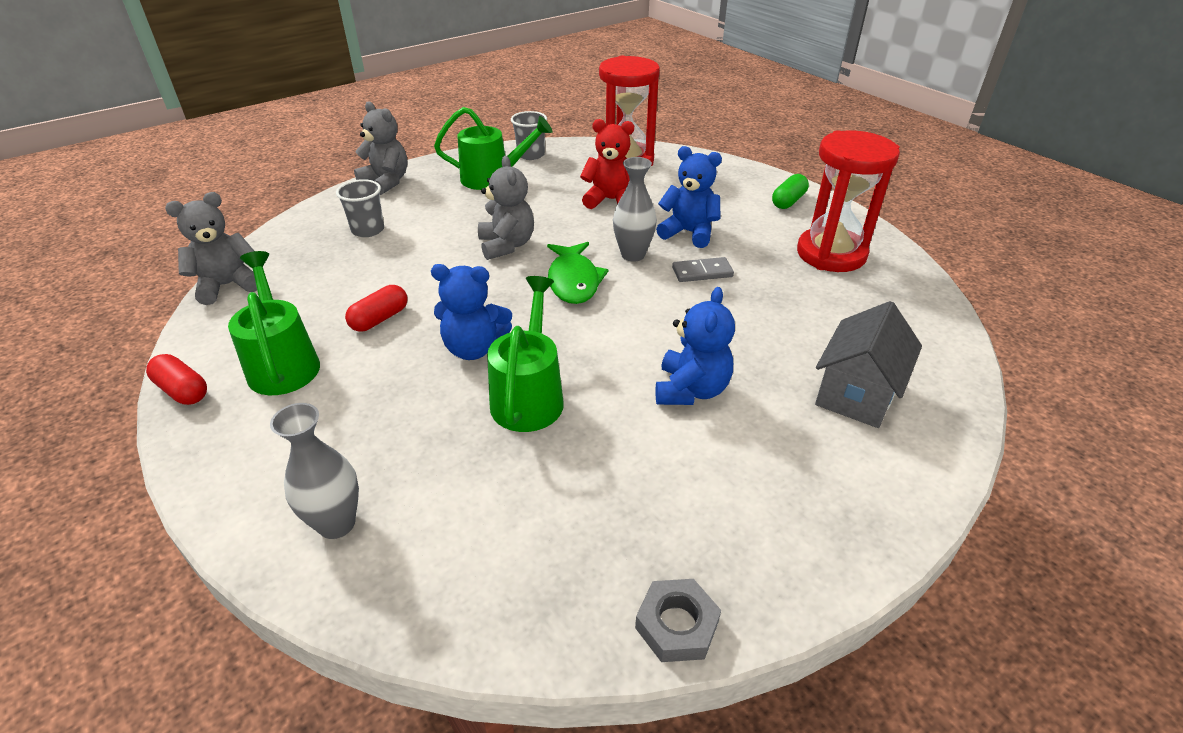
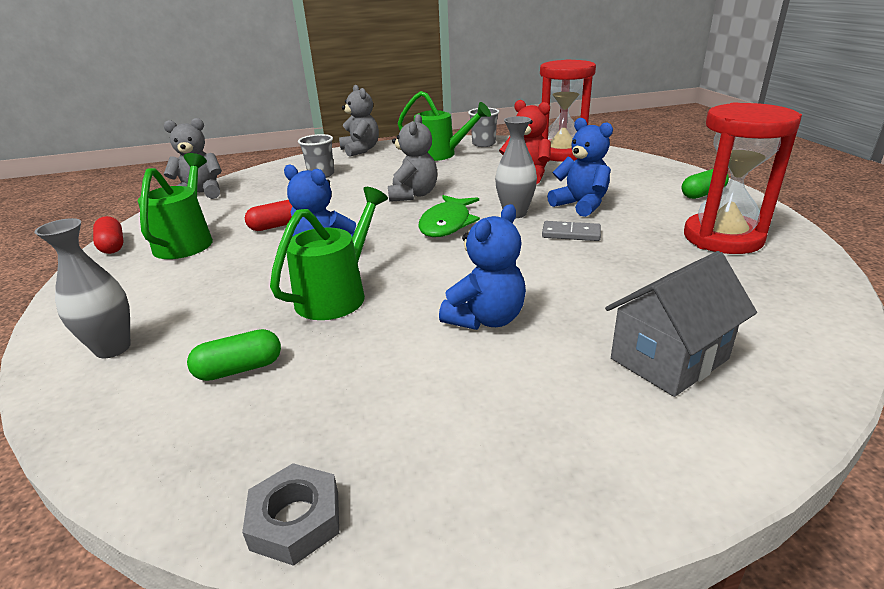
camera: 25 degrees right, 10 degrees down
none -> green capsule [187,329,281,381]

